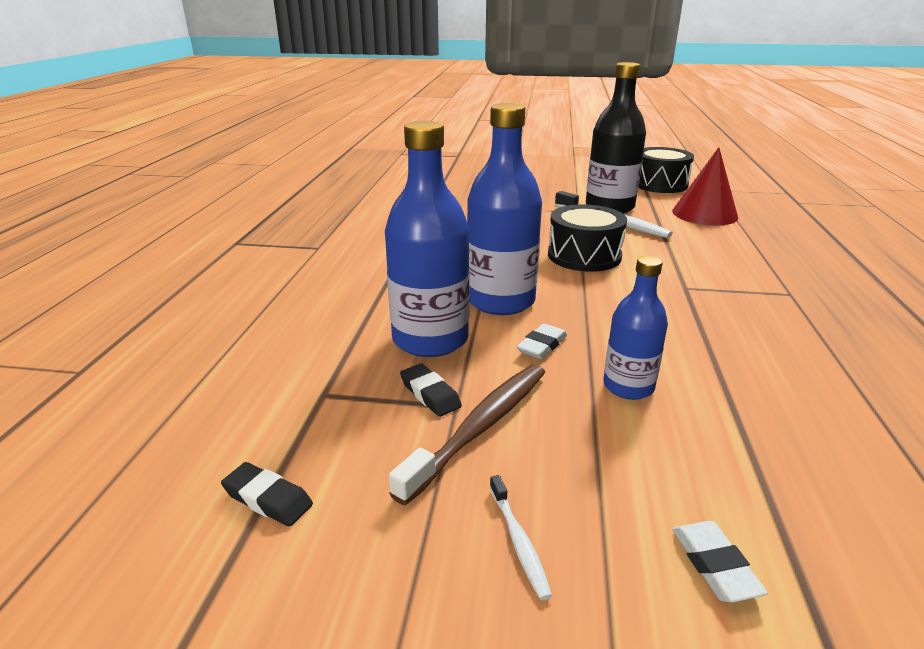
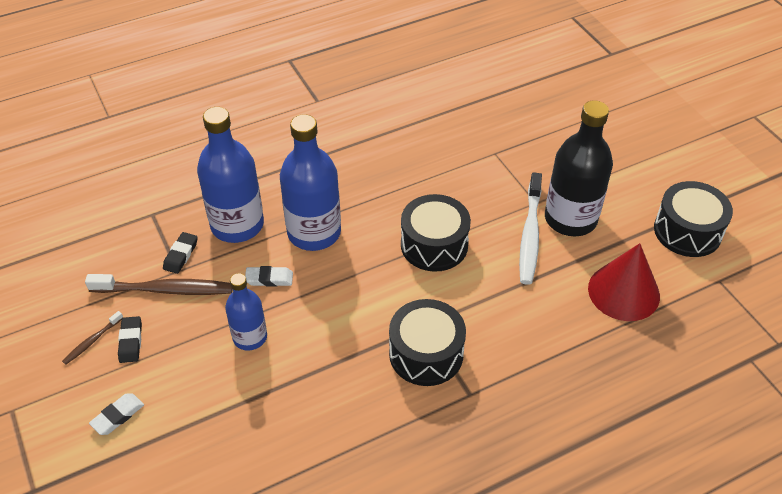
camera: 55 degrees right, 20 degrees up
black eraser [221,462,313,527] -> black eraser moved to [118,316,142,363]
white toothbrush [490,475,552,600] -> brown toothbrush [62,311,123,365]
none -> black drum [389,299,466,386]

